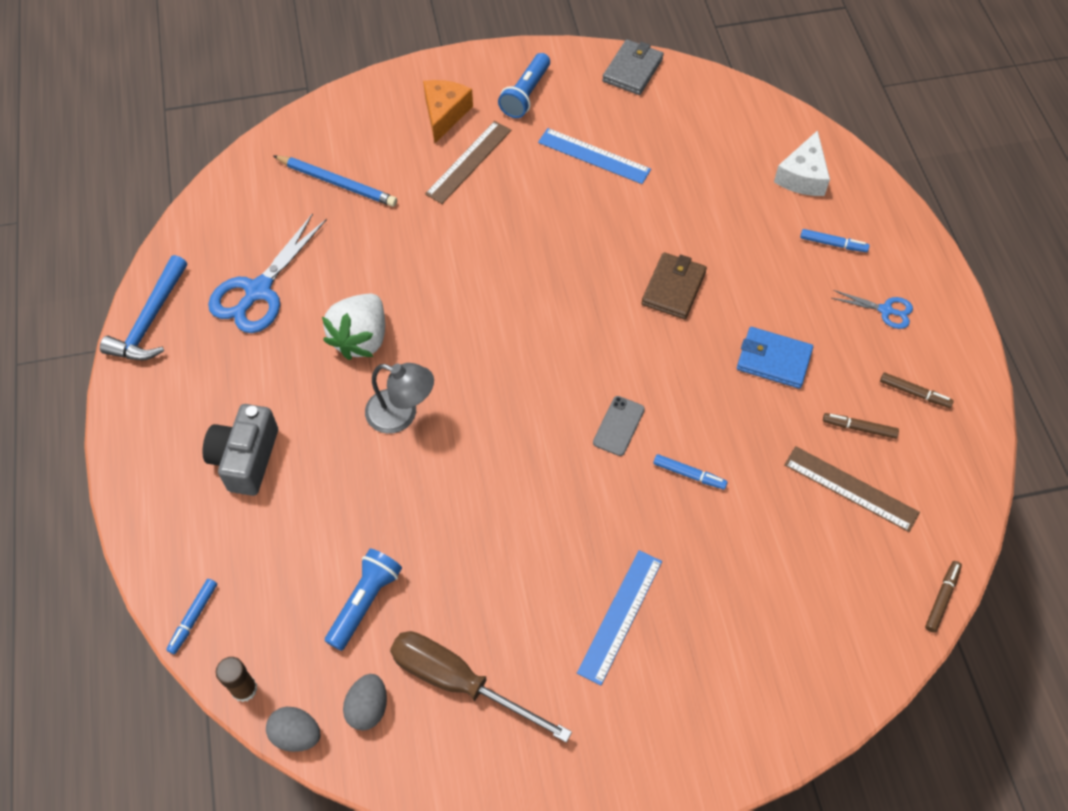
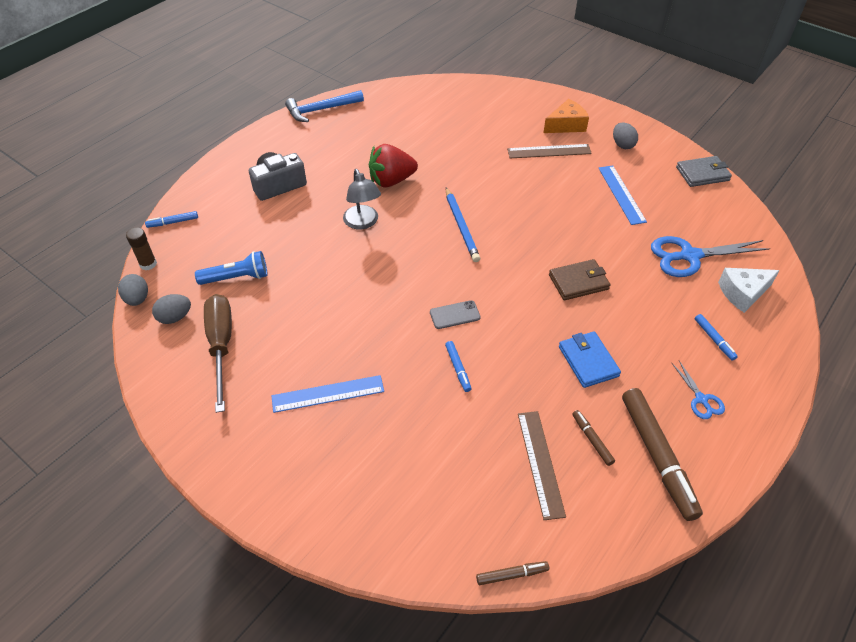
camera: 50 degrees right, 10 degrees down
blue scissors [208,213,327,333] -> blue scissors moved to [651,236,770,277]
blue pencil [273,155,397,207] -> blue pencil moved to [446,187,480,262]
white strawberry [322,294,385,360] -> red strawberry [369,144,418,187]
blue flashlight [498,53,550,118] -> grey egg [613,122,638,149]
brown marker [880,373,954,408] -> brown marker [622,388,703,521], size x2.17

